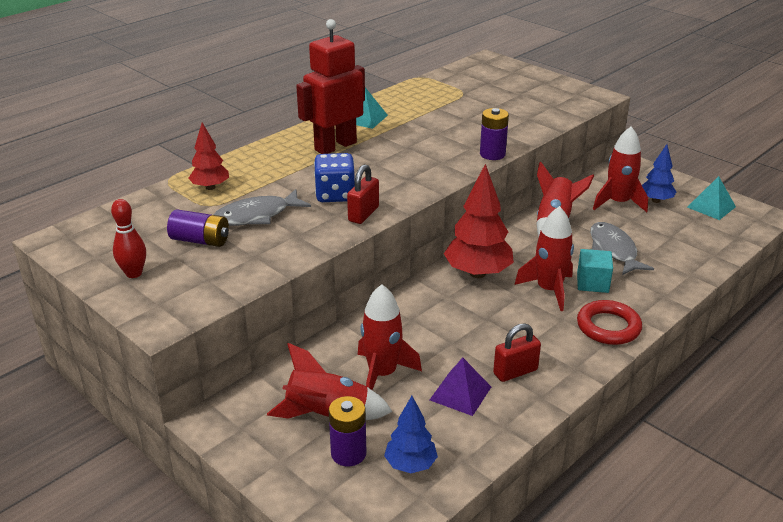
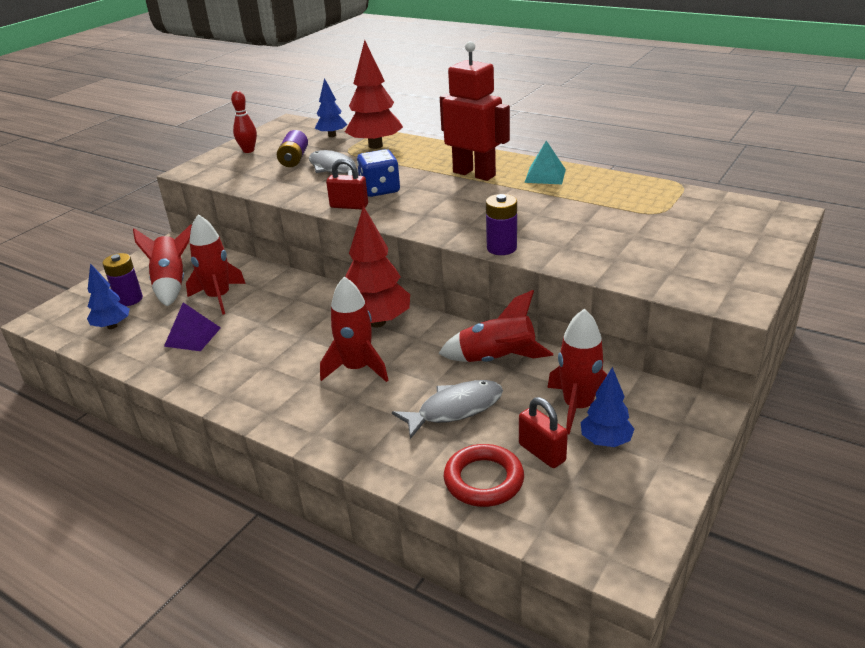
camera: 80 degrees right, 0 degrees up
red tree [188,123,229,190] -> red tree [345,40,403,149], size x1.72
red padlock [493,323,541,382] -> red padlock moved to [519,397,568,468]
turquoise cube [577,249,613,293] -> none
red ring [577,300,642,345] -> red ring moved to [444,444,524,507]
turquoise pyramid [687,176,736,220] -> none
none -> blue tree [315,78,347,137]

